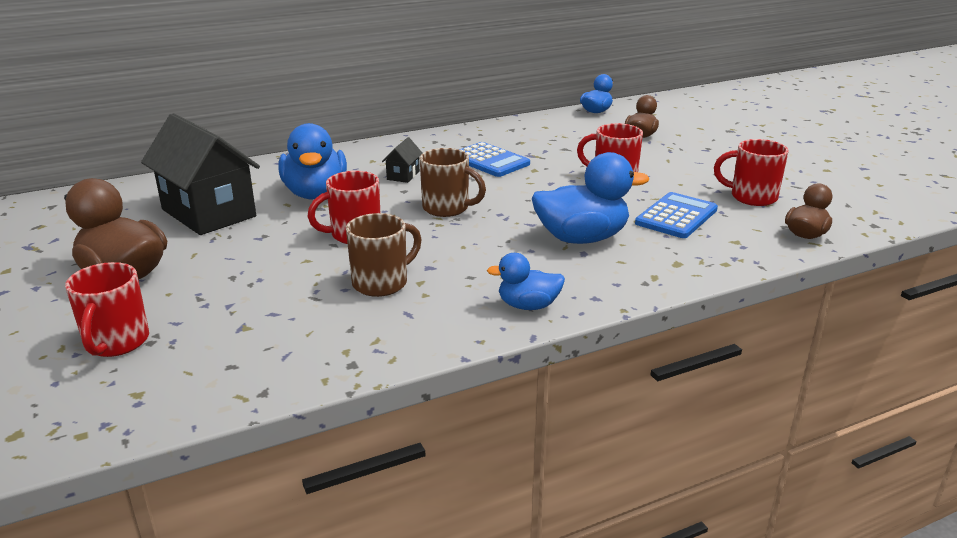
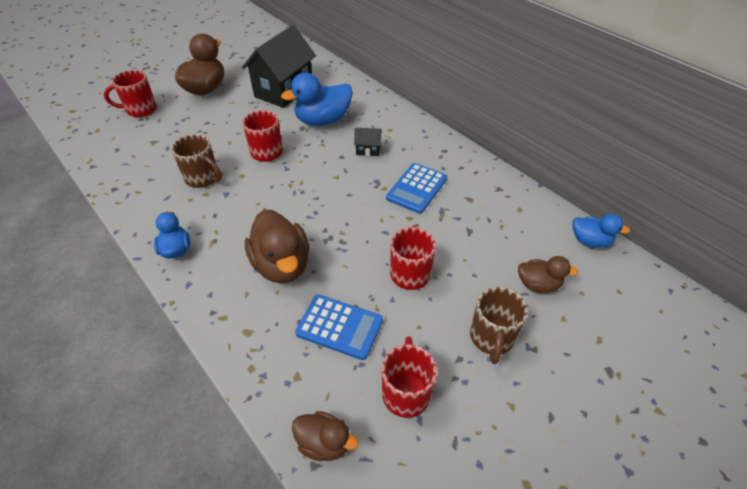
camera: 75 degrees right, 20 degrees up
brown mug [420,148,486,217] -> brown mug moved to [470,287,528,364]
blue duck [532,152,649,244] -> brown duck [245,209,309,283]

